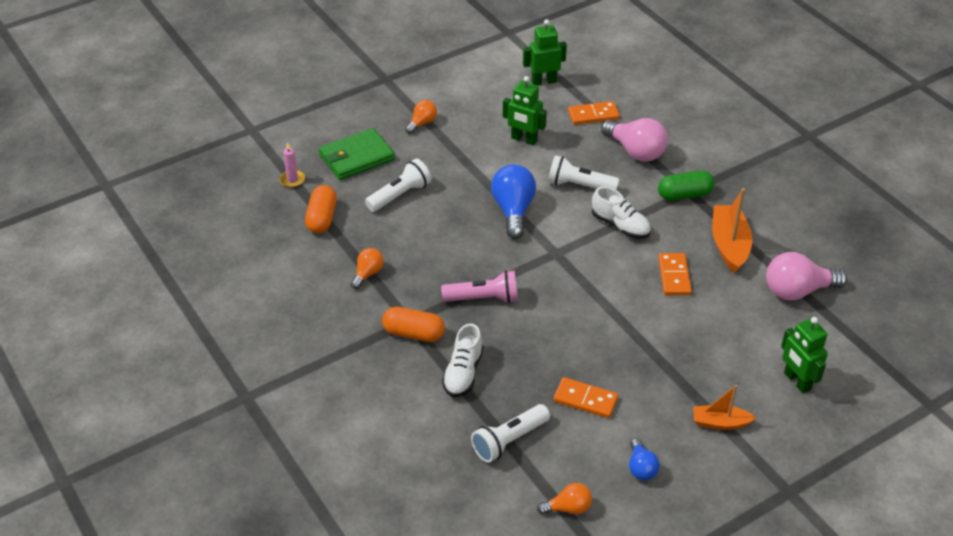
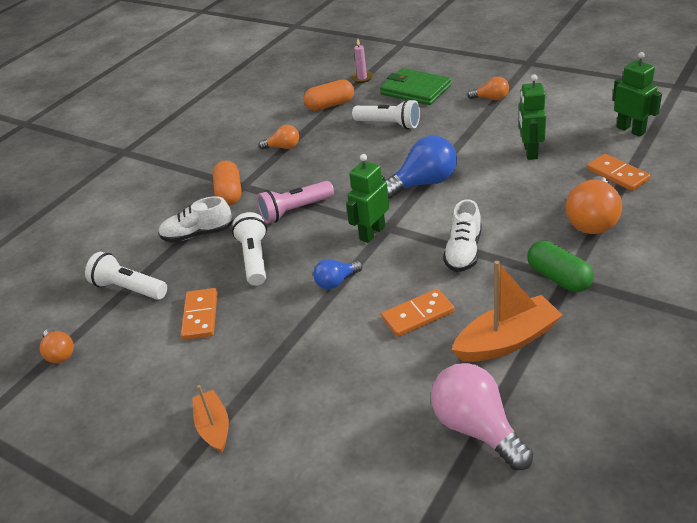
camera: 70 degrees right, 5 degrees down
pink flashlight [441,270,518,303] -> pink flashlight turned 90 degrees clockwise [257,181,334,224]
white flashlight [548,155,619,190] -> white flashlight moved to [232,212,267,286]
pink light bulb [601,118,668,162] -> orange light bulb [566,176,622,234]
blue light bulb [629,438,660,481] -> blue light bulb moved to [313,259,363,289]
green robot [781,317,828,393] -> green robot moved to [346,154,389,243]

